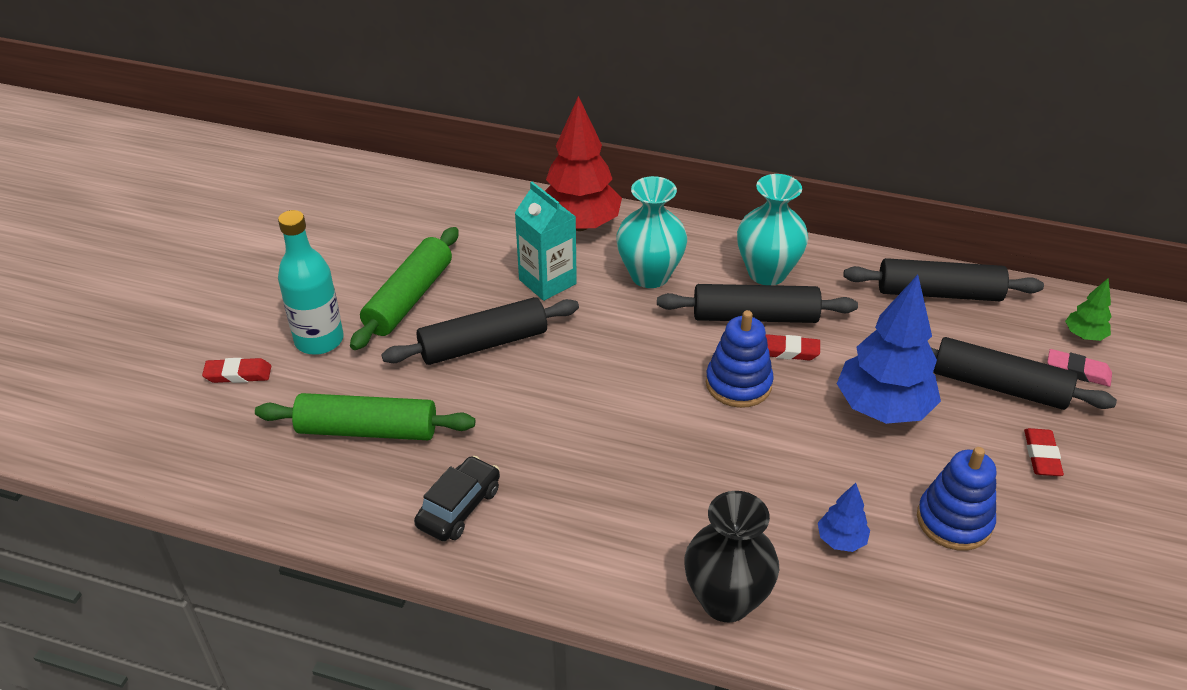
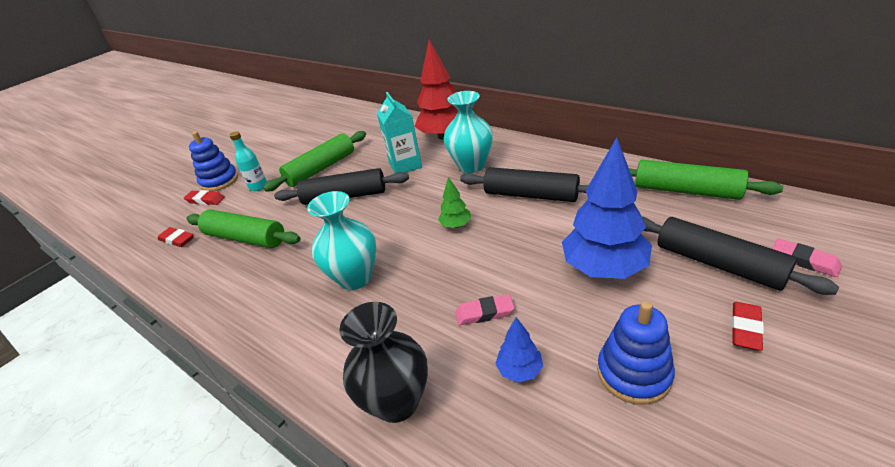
camera: 25 degrees right, 5 degrees down
turquoise bottle [278,210,344,355] -> turquoise bottle [230,131,267,191], size x0.63
black car [414,456,500,541] -> none
blue stacking toy [706,310,774,408] -> blue stacking toy moved to [189,131,238,192]
turquoise vase [737,174,808,285] -> turquoise vase moved to [307,191,376,290]
red eraser [765,334,820,360] -> red eraser moved to [158,227,194,247]
black rolling pin [843,258,1044,301] -> green rolling pin [629,160,783,200]
green tree [1065,278,1112,341] -> green tree moved to [438,177,471,228]
none -> pink eraser [455,294,514,325]

